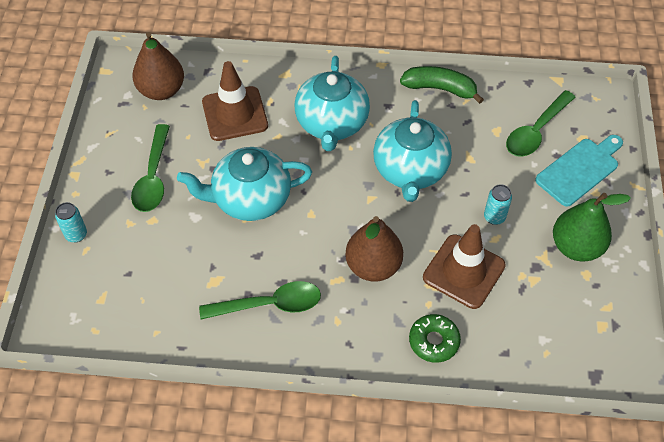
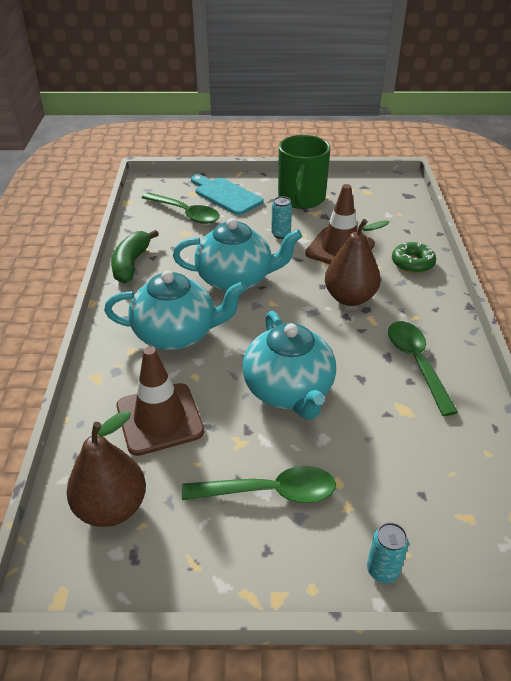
camera: 95 degrees left, 15 degrees down
green pear [553,193,631,261] -> green mug [278,135,331,209]

